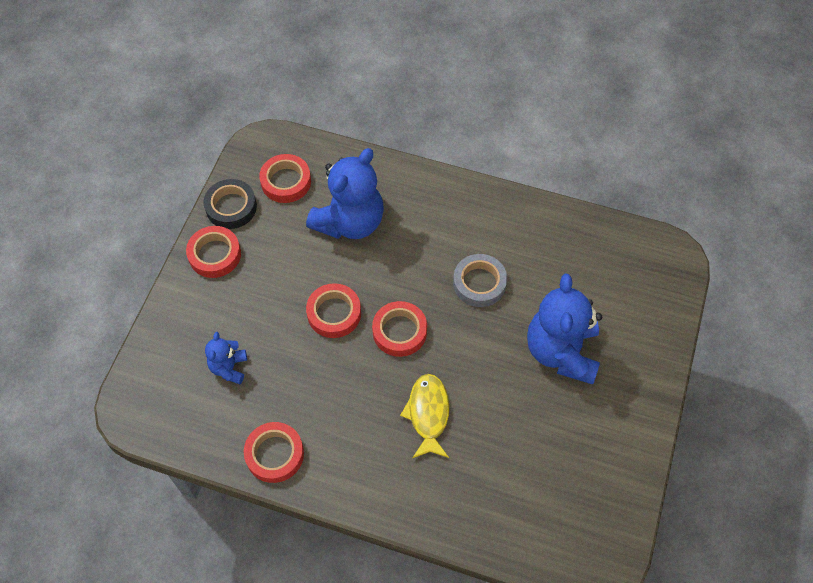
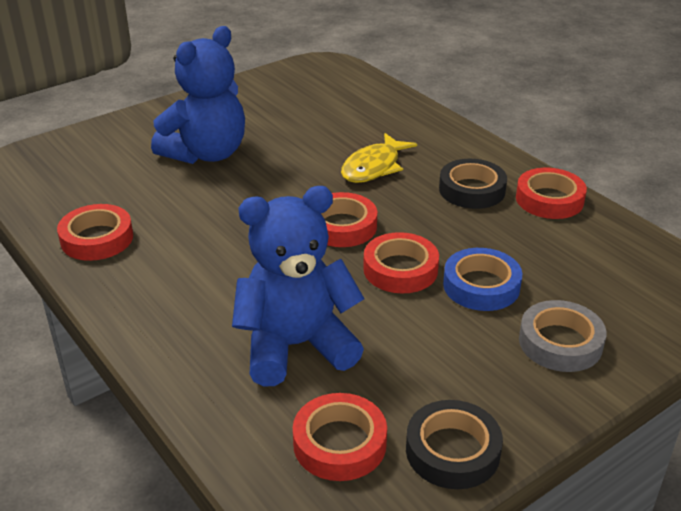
camera: 145 degrees left, 25 degrees down
red tape [186,226,241,278] -> red tape moved to [57,204,133,261]
blue teddy bear [205,332,247,384] -> none
grey tape [453,254,507,307] -> grey tape moved to [519,300,607,372]
none -> black tape [439,159,507,209]
none -> blue tape [443,248,523,311]

